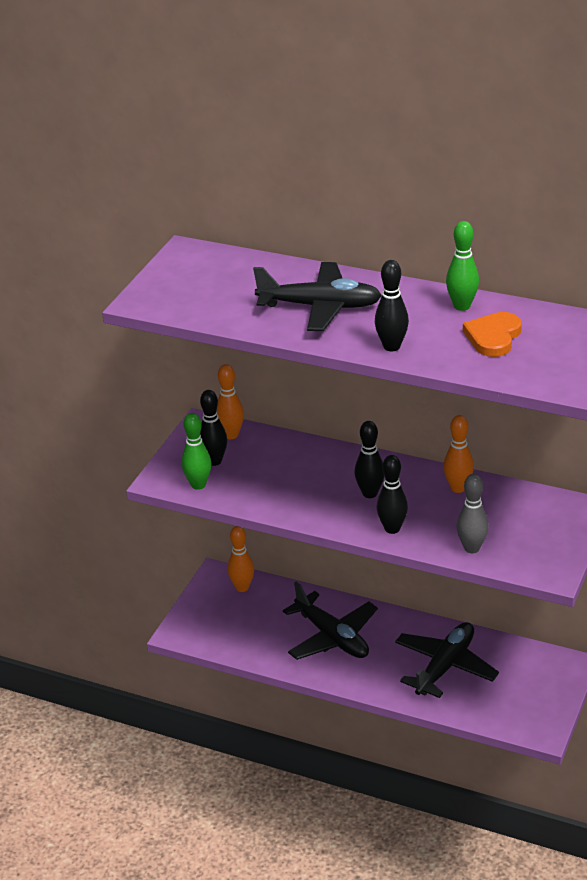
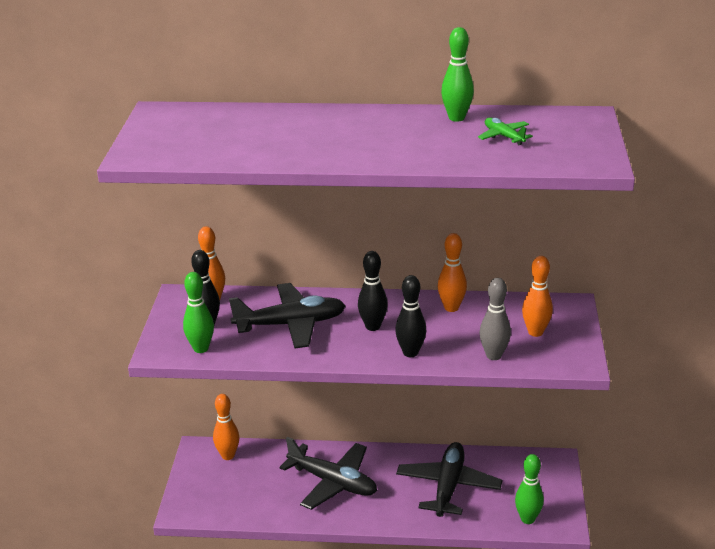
camera: 20 degrees left, 5 degrees down
black plane [253,262,382,331] -> black plane moved to [229,283,345,348]
black bowling pin [375,260,409,351] -> none
orange heart [463,312,522,357] -> green plane [478,118,533,145]
none -> green bowling pin [515,454,544,524]
none -> orange bowling pin [522,256,553,337]

